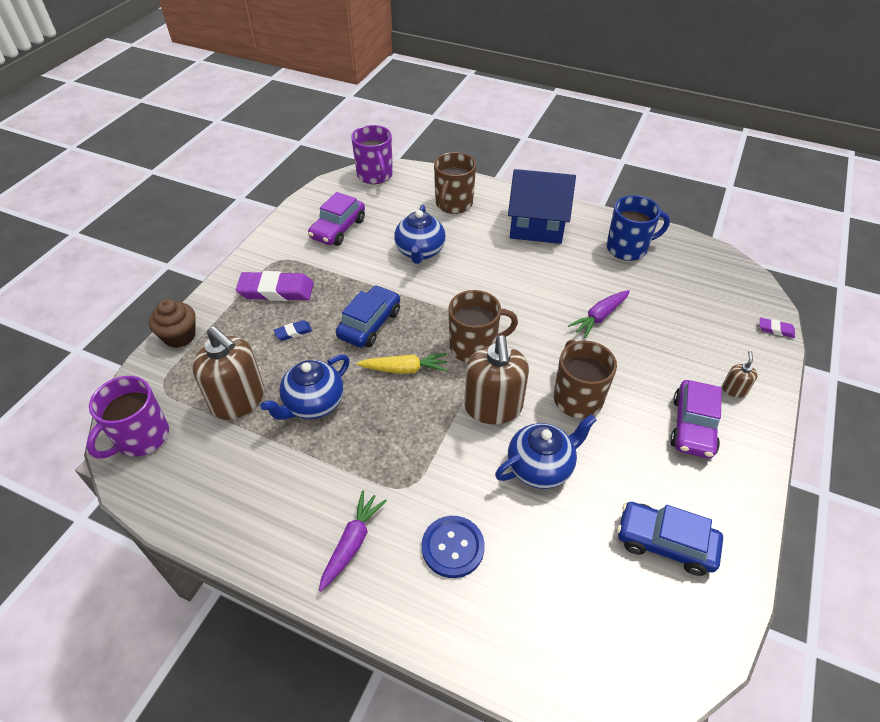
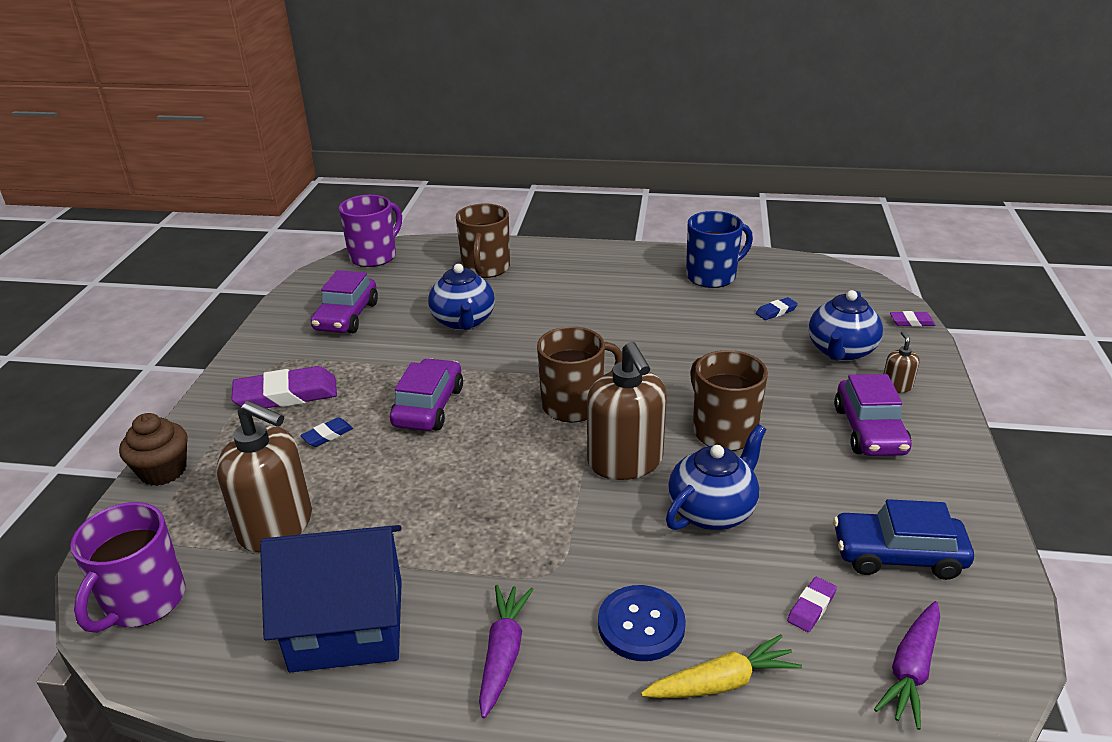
camera: 15 degrees left, 15 degrees down
blue teapot [260,354,350,420] -> blue teapot moved to [809,290,883,361]
blue car [336,285,400,347] -> purple car [390,358,463,431]
purple mug [351,125,393,184] -> purple mug turned 105 degrees counterclockwise [339,195,402,267]
yellow carrot [357,353,448,374] -> yellow carrot moved to [641,634,802,698]
blue house [508,169,576,244] -> blue house moved to [260,525,402,672]
purple carrot [568,290,630,338] -> purple carrot moved to [874,601,940,730]
none -> blue eraser [756,297,798,320]
none -> purple eraser [787,577,837,632]

